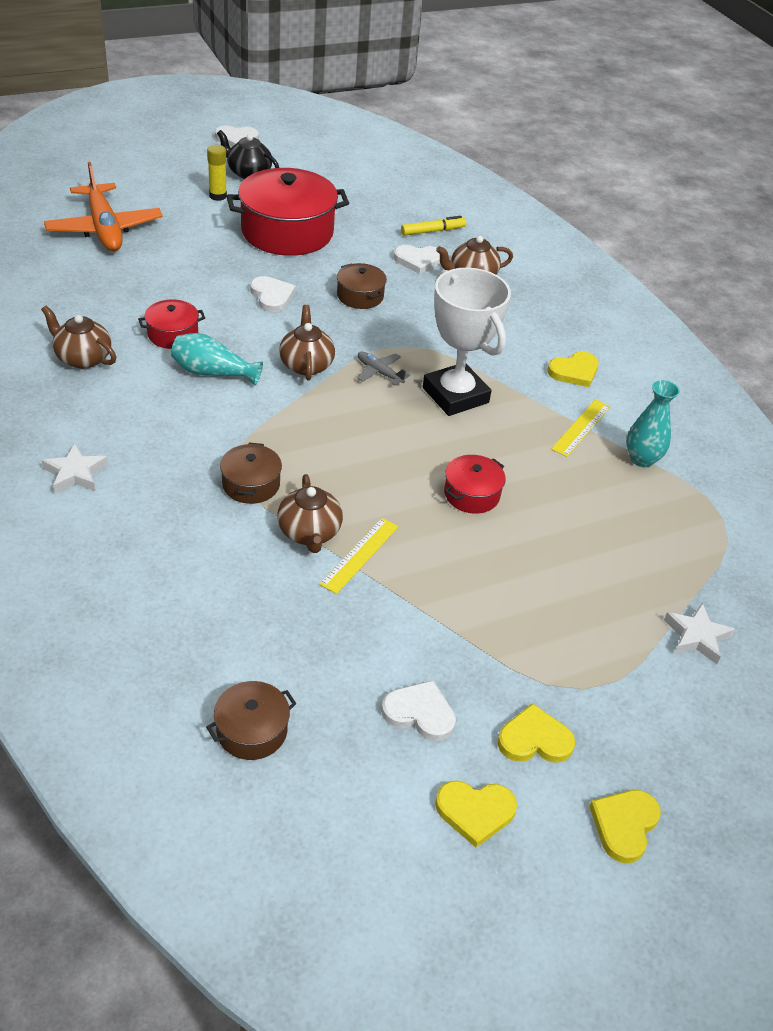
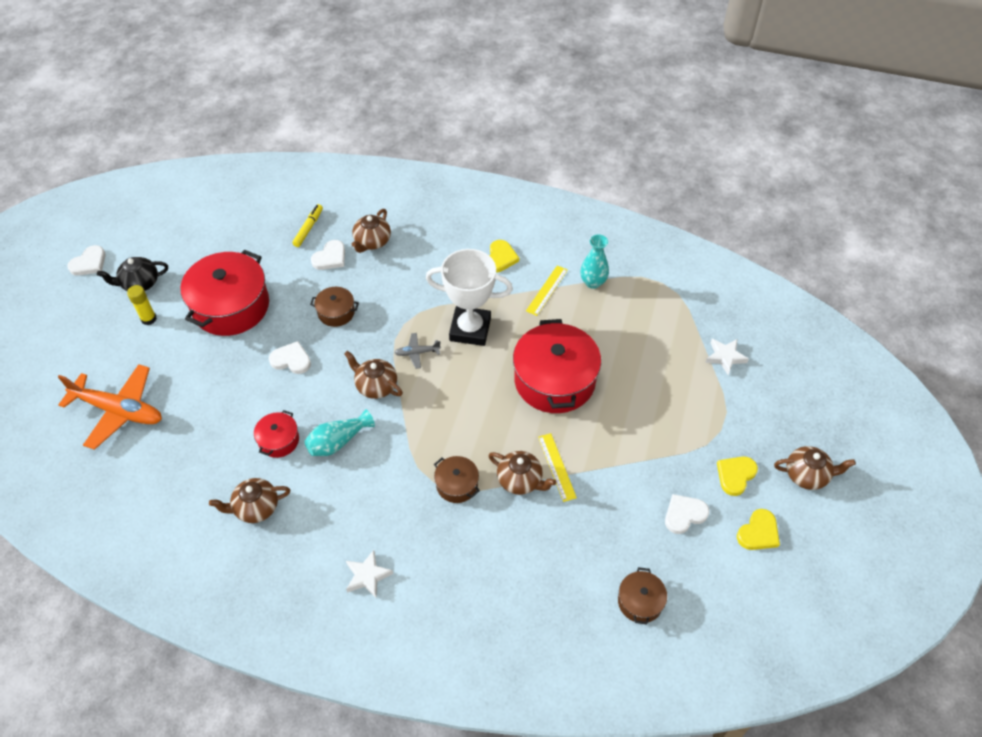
camera: 45 degrees left, 10 degrees up
red pot [444,455,506,514] -> red pot [513,319,601,413], size x2.09
yellow ruler [551,399,611,457] -> yellow ruler turned 45 degrees clockwise [526,265,568,316]
yellow heart [589,790,661,863] -> brown teapot [774,446,856,490]

